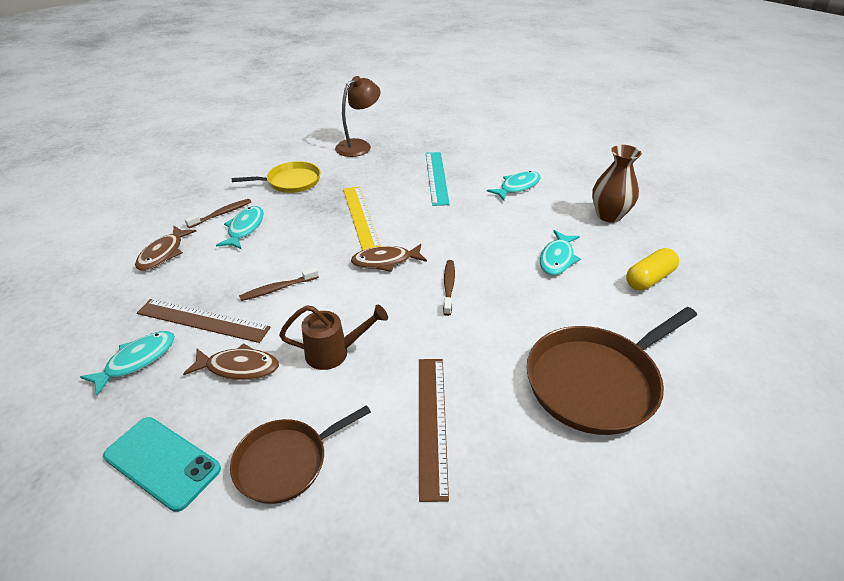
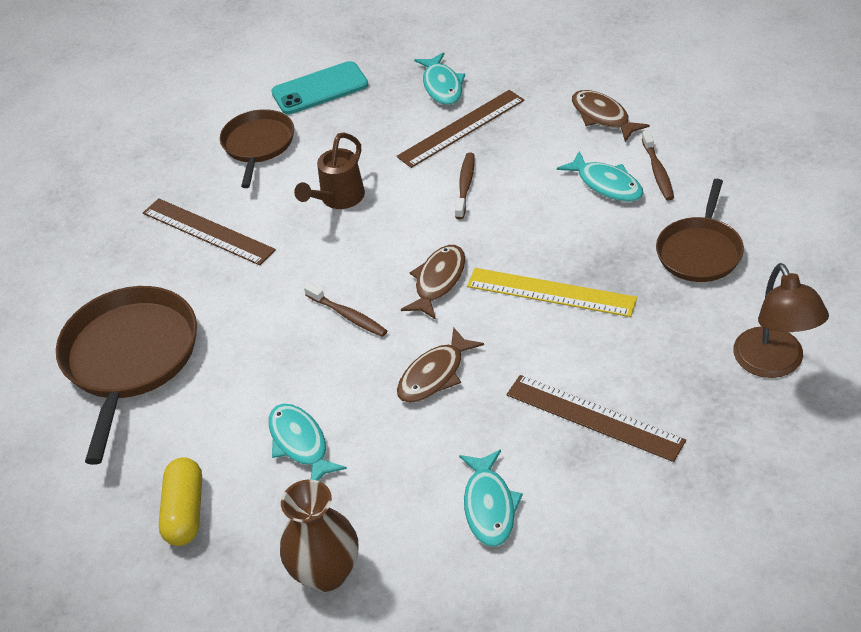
camera: 130 degrees right, 5 degrees up
brown fish [183,343,279,380] -> brown fish moved to [397,327,484,403]
yellow pan [232,161,321,193] -> brown pan [656,179,744,282]
turquoise ruler [426,152,450,206] -> brown ruler [506,375,686,462]

